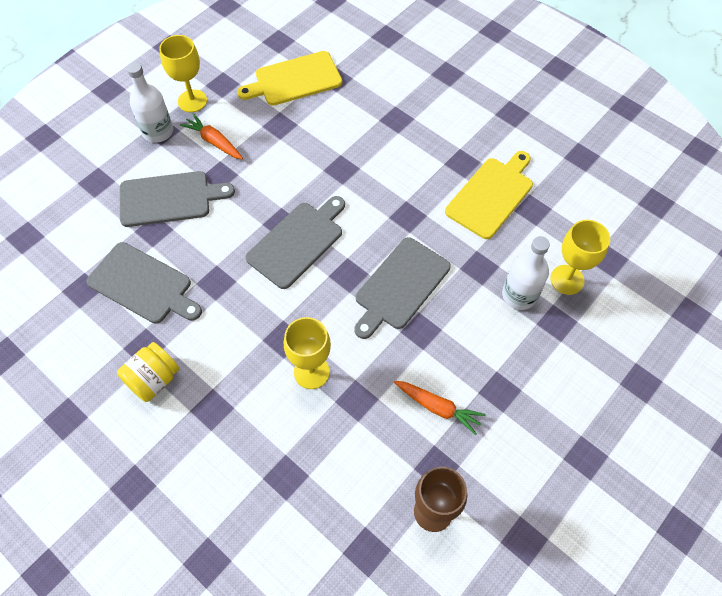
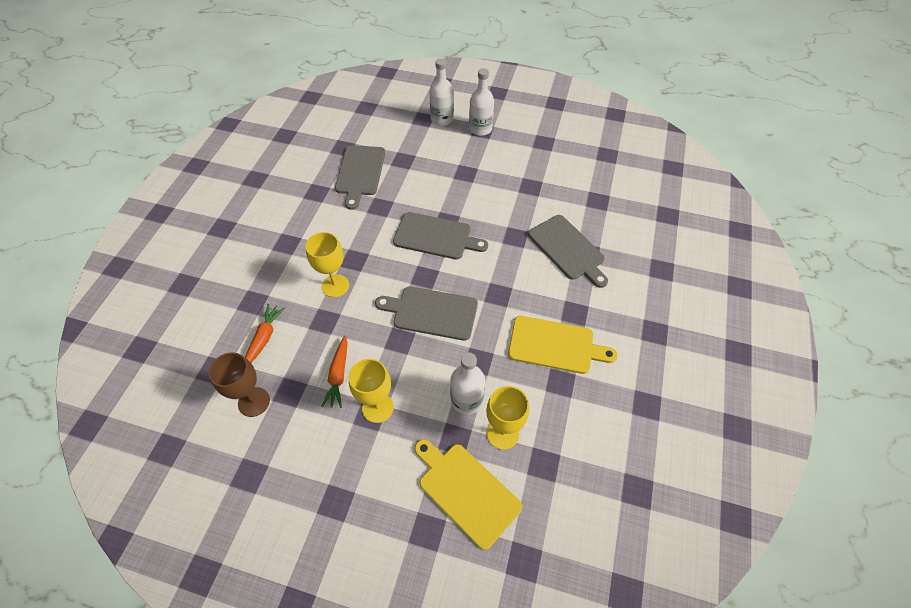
camera: 65 degrees right, 5 degrees down
yellow jar [117,342,179,402] -> none
grey cutting board [120,171,235,227] -> grey cutting board moved to [528,215,608,288]
yellow goblet [159,35,207,112] -> yellow goblet moved to [349,359,394,423]
orange carrot [180,113,243,159] -> orange carrot moved to [245,304,285,363]
yellow cutting board [237,51,342,106] -> yellow cutting board moved to [415,439,522,550]
none -> white bottle [430,59,454,126]

